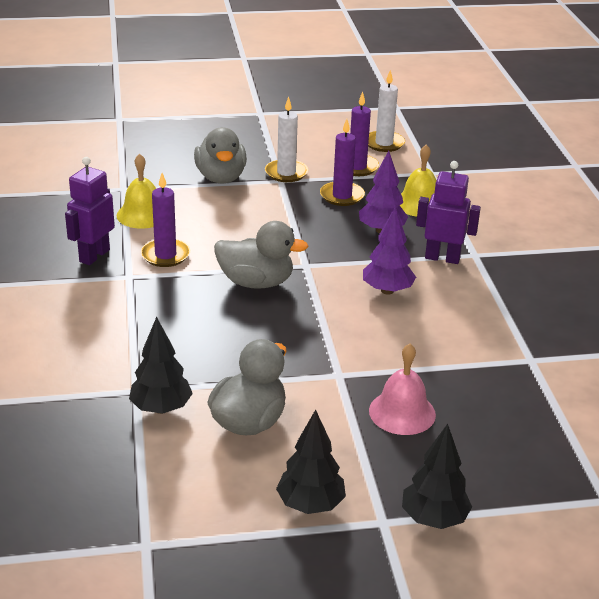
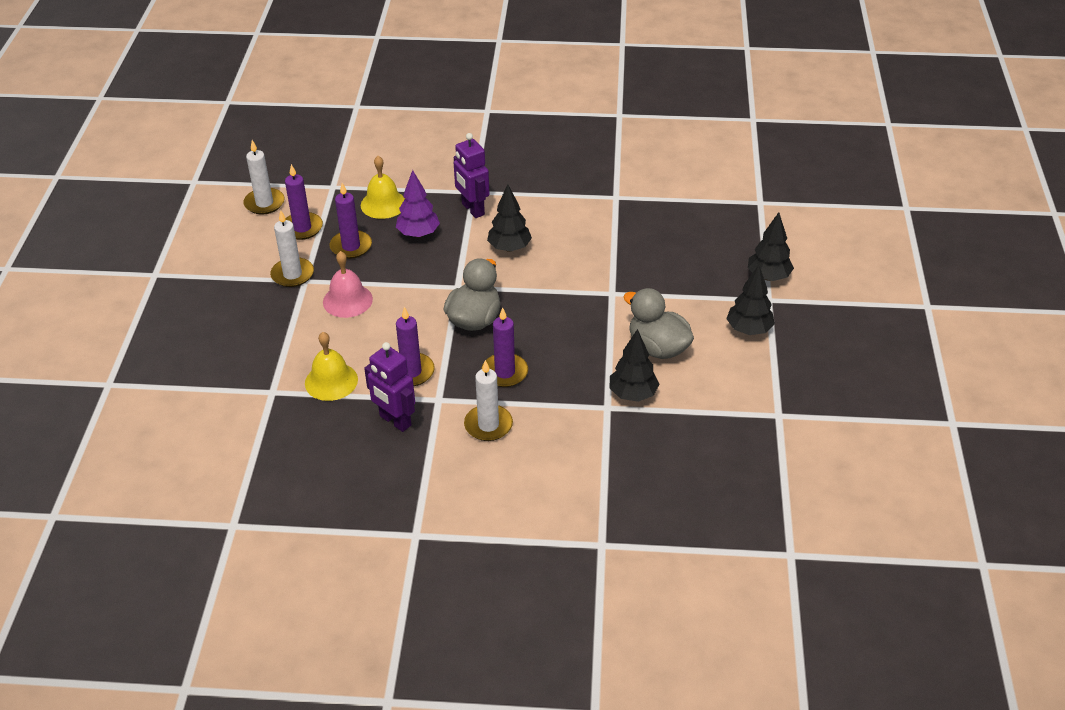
camera: 75 degrees left, 10 degrees up
grey duck [194,127,247,183] -> none
purple tree [363,207,416,295] -> black tree [487,184,532,252]
pink bell [369,344,436,435] -> pink bell moved to [323,251,373,318]
purple robot [416,161,481,264] -> purple robot turned 60 degrees counterclockwise [454,133,490,218]
none -> white candle [464,360,513,441]
none -> purple candle [481,307,528,387]

